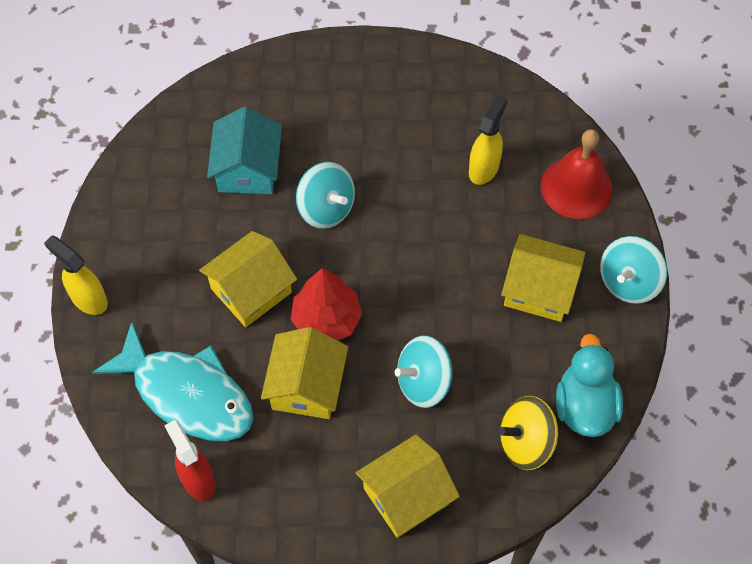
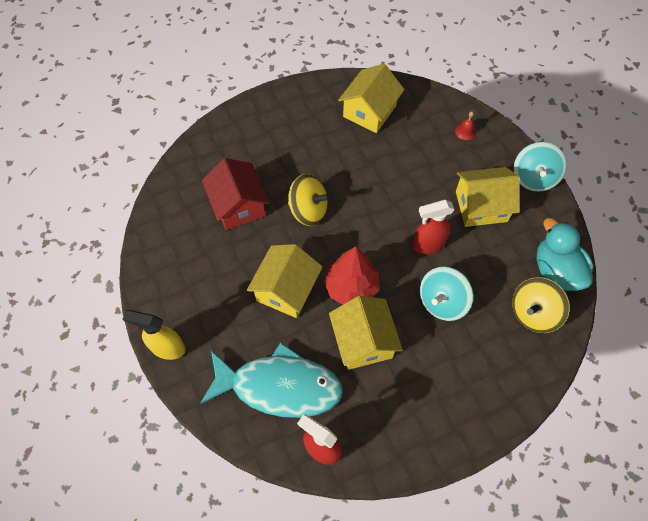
camera: 25 degrees left, 0 degrees up
turquoise house [207,107,282,194] -> red house [202,158,269,230]
turquoise spinning top [296,162,355,229] -> yellow spinning top [288,174,331,226]
yellow house [356,435,460,538] -> yellow house moved to [338,64,404,133]
yellow spray bottle [469,95,507,185] -> none
red bell [541,129,612,219] -> red bell [455,111,476,140], size x0.41
none -> red spray bottle [412,200,455,254]

